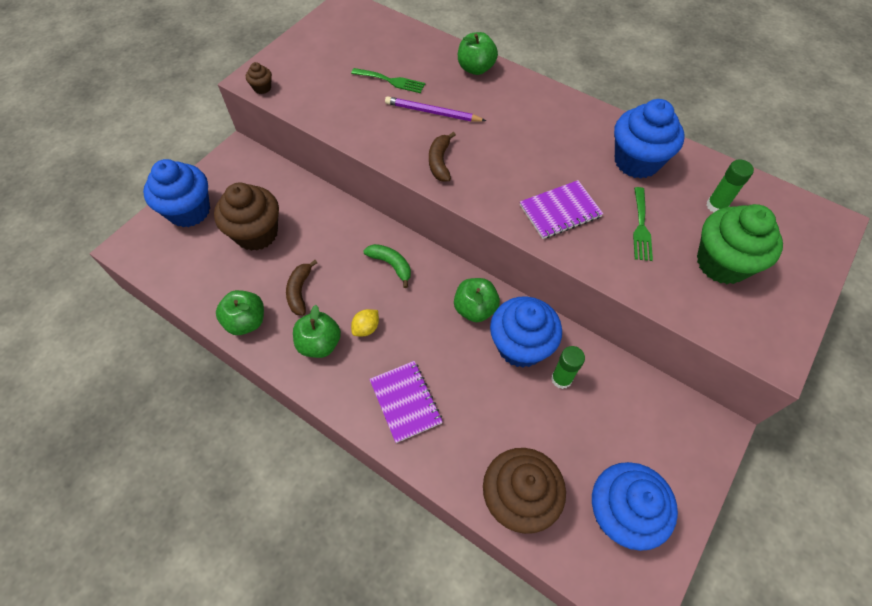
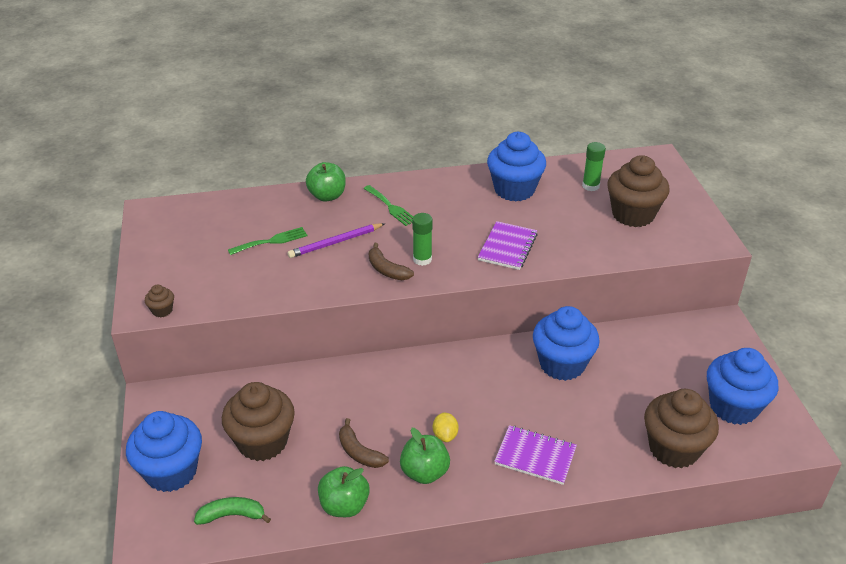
camera: 45 degrees left, 20 degrees down
green banana [363,244,411,288] -> green banana moved to [194,497,271,525]
green apple [454,278,500,322] -> none
green glue stick [551,346,585,389] -> green glue stick moved to [412,213,433,266]
green fork [633,187,653,261] -> green fork moved to [363,185,413,226]
green cupcake [697,204,783,284] -> brown cupcake [607,155,670,227]

